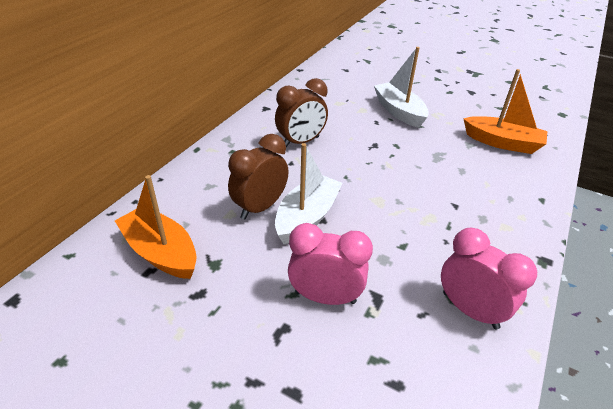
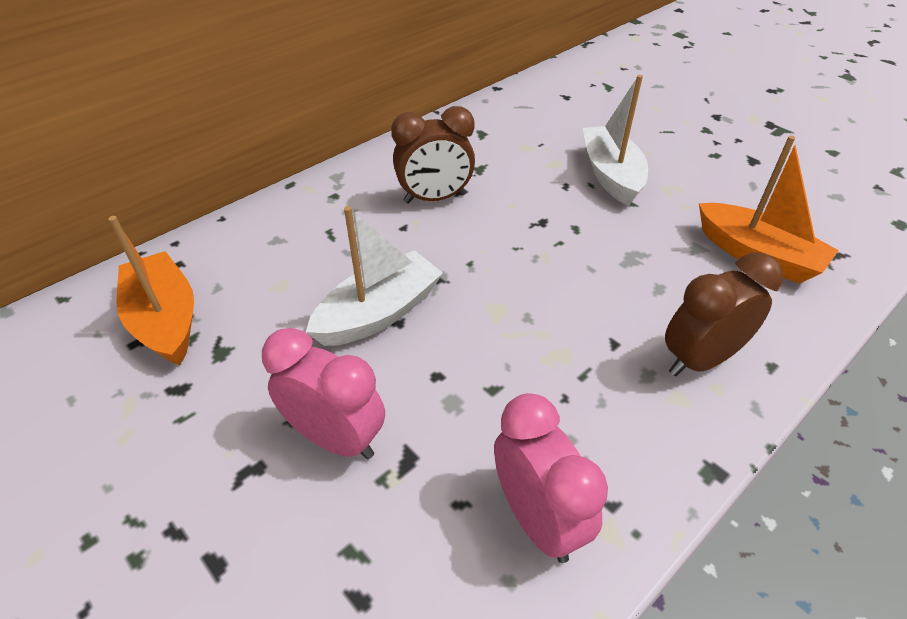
camera: 20 degrees right, 5 degrees up
brown clock [228,134,289,219] -> brown clock moved to [665,253,783,376]

